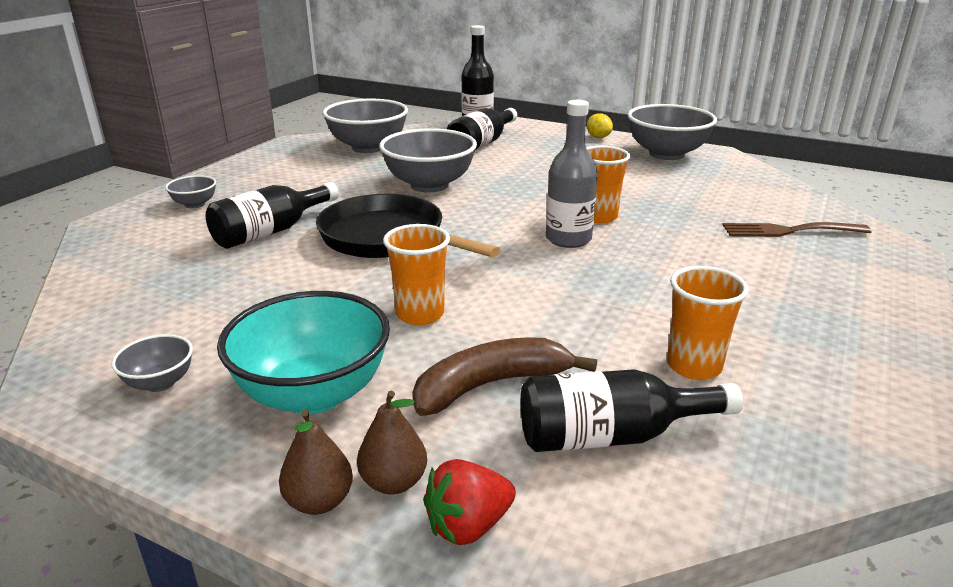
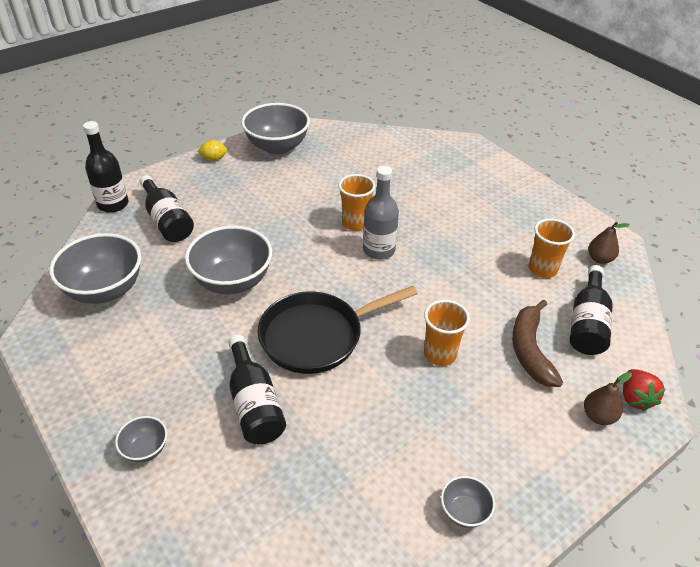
camera: 65 degrees left, 15 degrees up
turquoise bowl [217,291,390,414] -> none
brown pear [279,410,353,515] -> brown pear moved to [588,221,630,264]
brown fork [722,222,871,237] -> none

